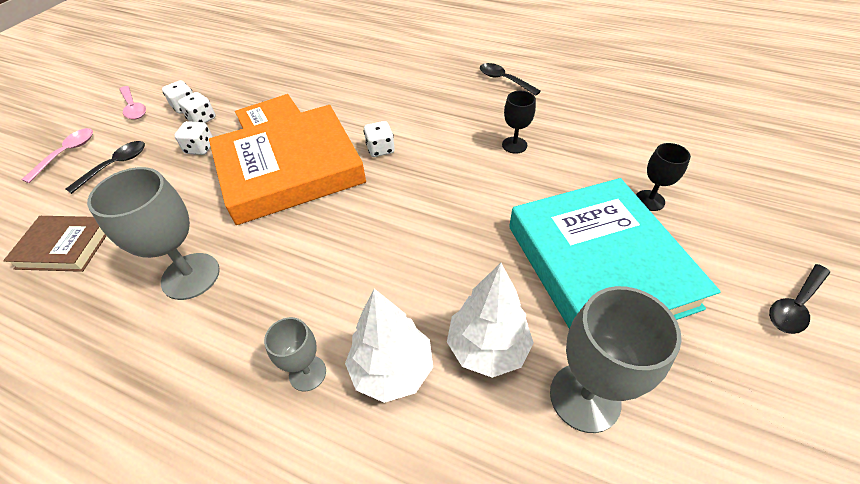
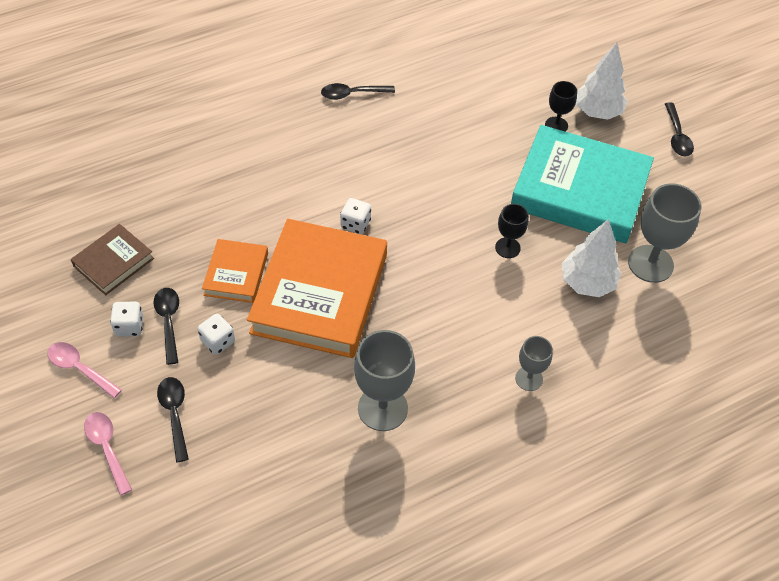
camera: 55 degrees left, 5 degrees up
brown book [3,216,106,272] -> brown book moved to [71,224,154,295]
pink spoon [119,86,146,120] -> pink spoon turned 150 degrees counterclockwise [47,342,122,398]
white dice [178,92,216,123] -> black spoon [153,288,179,365]
white tree [345,289,433,403] -> white tree moved to [576,42,628,120]
black goblet [502,91,536,154] -> black goblet moved to [495,204,528,258]

